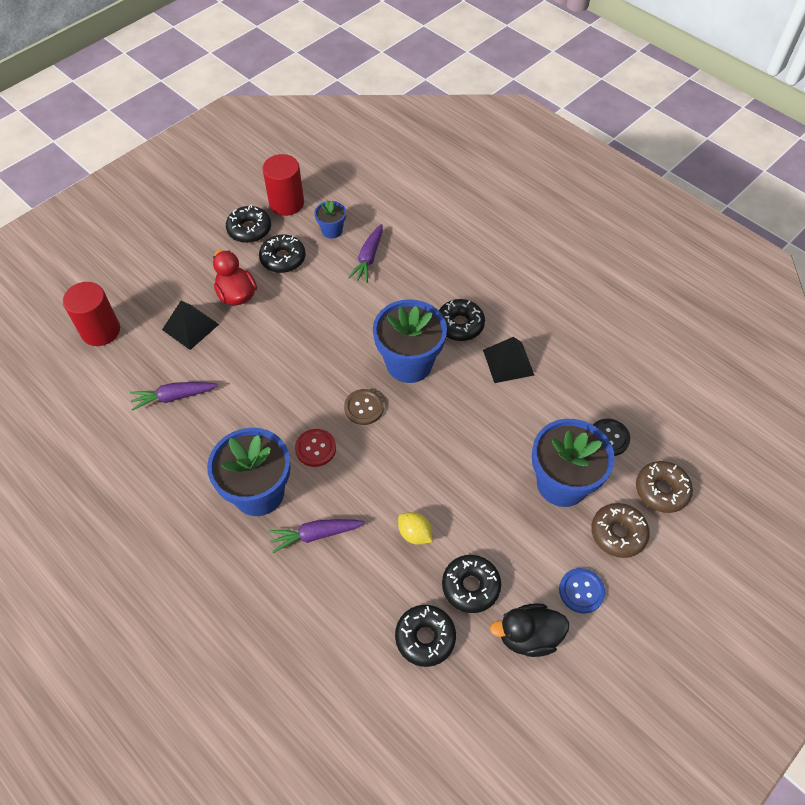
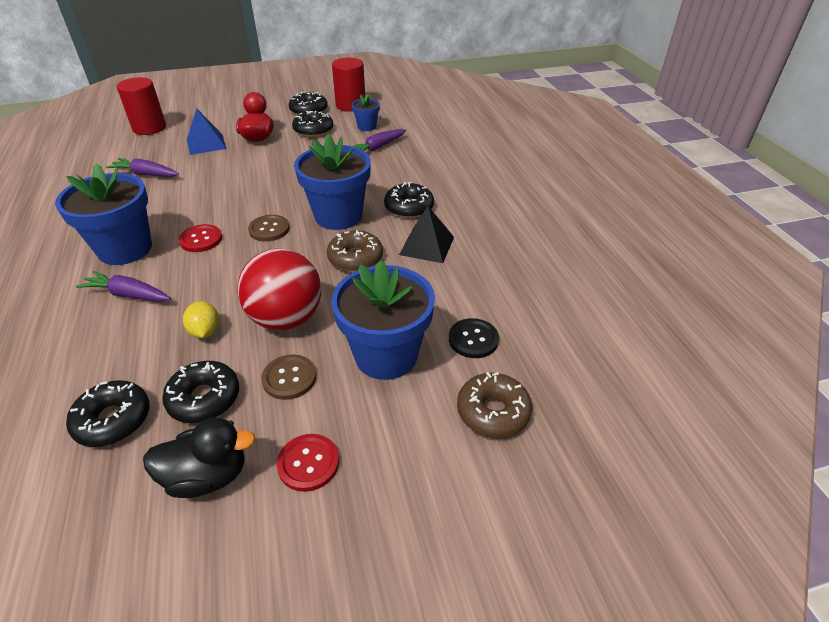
camera: 30 degrees right, 15 degrees down
black pyramid [162,301,219,350] -> blue pyramid [187,109,227,155]
black duck [490,603,569,657] -> black duck turned 150 degrees clockwise [143,417,256,498]
blue button [559,568,605,614] -> red button [277,434,339,492]
brown donut [591,503,650,558] -> brown donut moved to [327,230,383,272]
none -> red ball [237,248,321,330]
none -> brown button [261,354,316,400]

